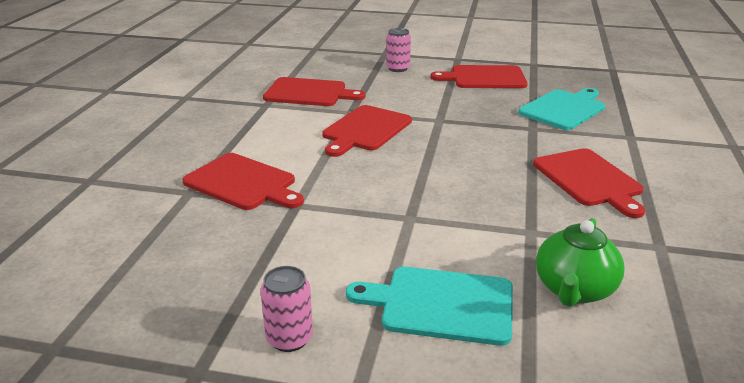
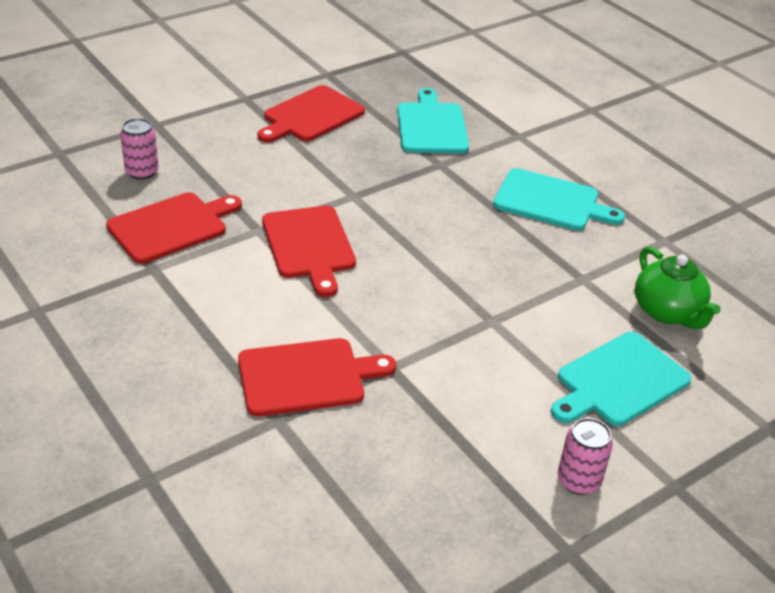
camera: 50 degrees left, 10 degrees up
pink can [386,28,411,72] -> pink can moved to [120,118,159,180]
red cutting board [533,148,645,218] -> turquoise cutting board [493,168,625,231]

